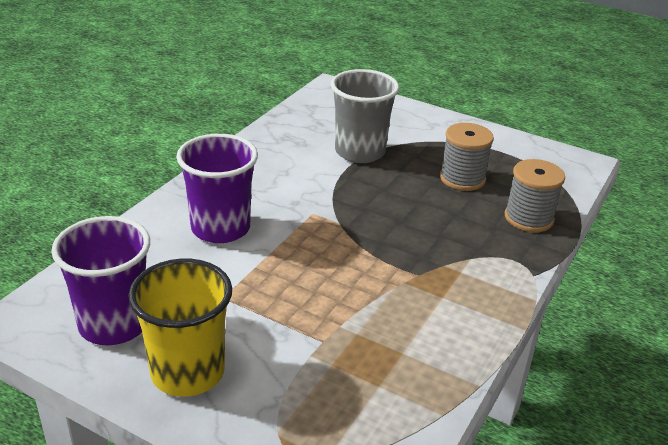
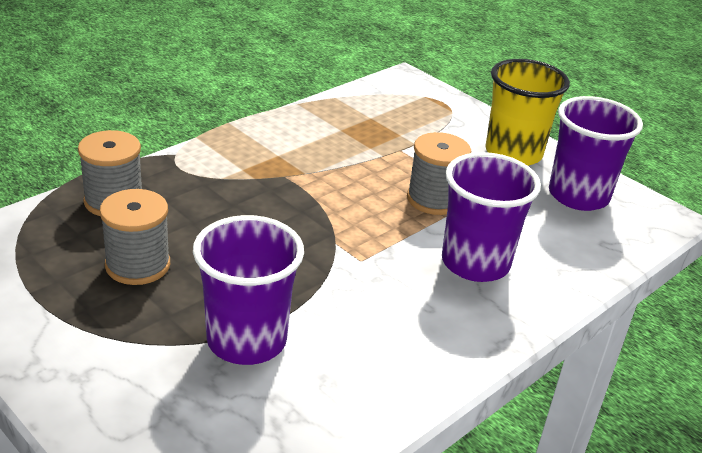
camera: 165 degrees left, 0 degrees up
grey cup [331,69,399,163] -> purple cup [193,215,304,365]
none -> grey spool [407,132,471,215]

